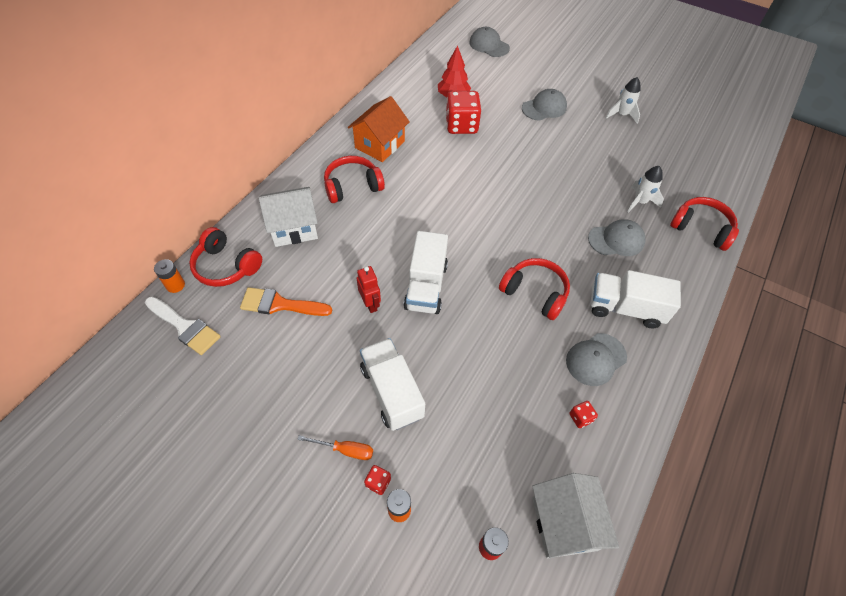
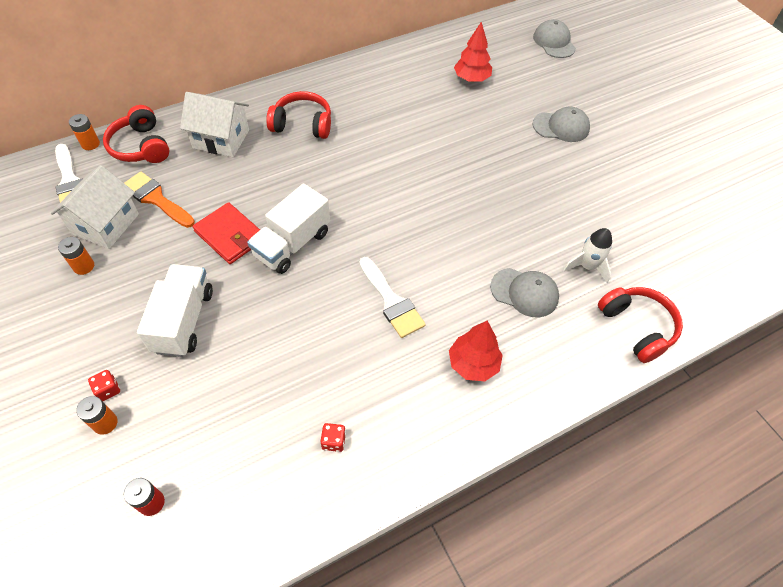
camera: 30 degrees right, 0 degrees up
orange screwdriver [297,435,373,460] -> none
orange house [348,96,410,162] -> none
red robot [357,266,381,313] -> red wallet [193,202,260,264]
red dice [446,91,481,134] -> none
red headphones [499,258,570,320] -> white brush [359,257,426,338]
white house [532,473,619,558] -> white house moved to [51,165,139,249]
grey cap [566,333,627,386] -> none
white truck [591,270,681,328] -> red tree [449,321,503,381]
white rocket [606,77,641,124] -> none
none -> orange battery [58,237,94,275]

